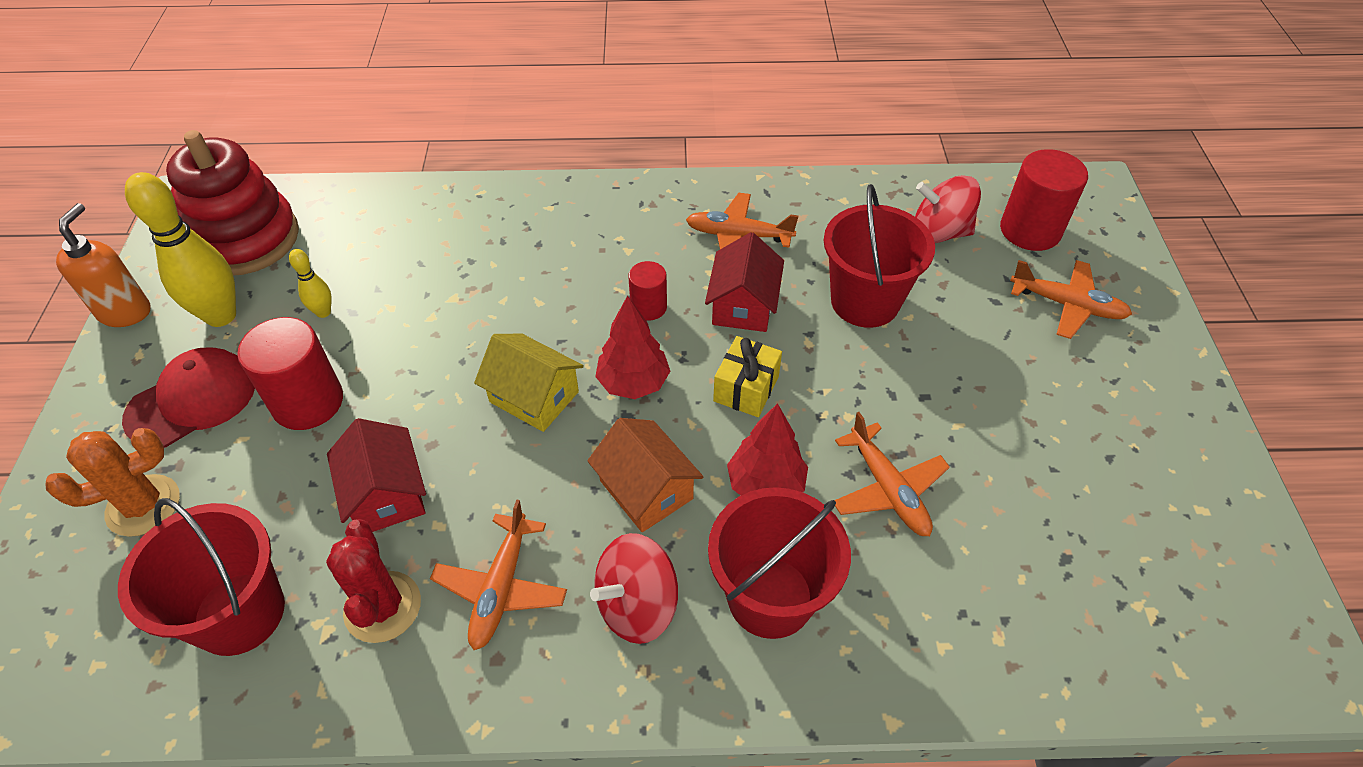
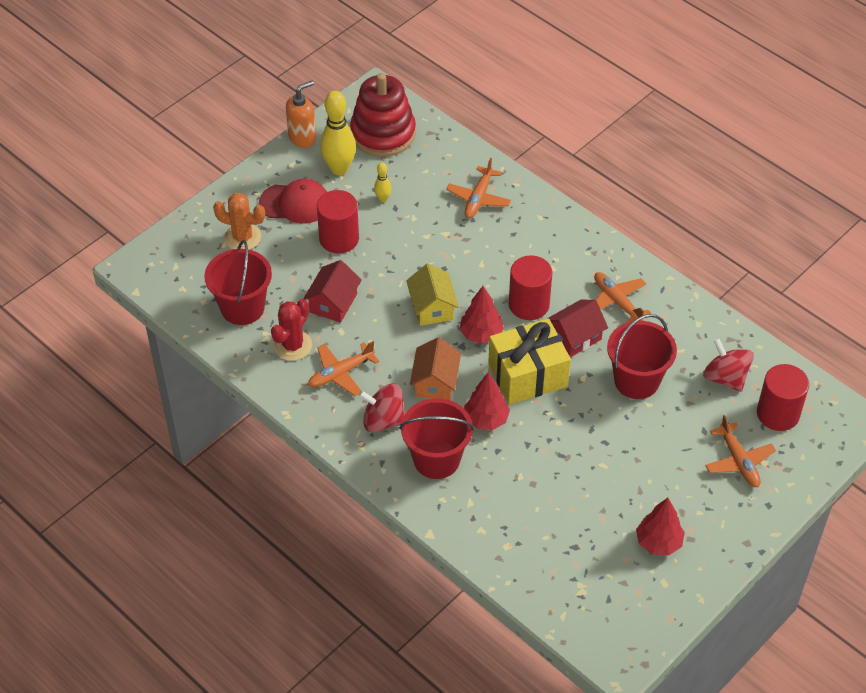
camera: 45 degrees right, 0 degrees up
red cylinder [628,261,667,320] -> red cylinder [509,255,552,320], size x1.77
yellow gift [713,336,782,417] -> yellow gift [488,318,571,405], size x1.86
orange plane [835,412,950,536] -> orange plane moved to [446,158,511,218]
none -> red tree [636,498,685,555]

